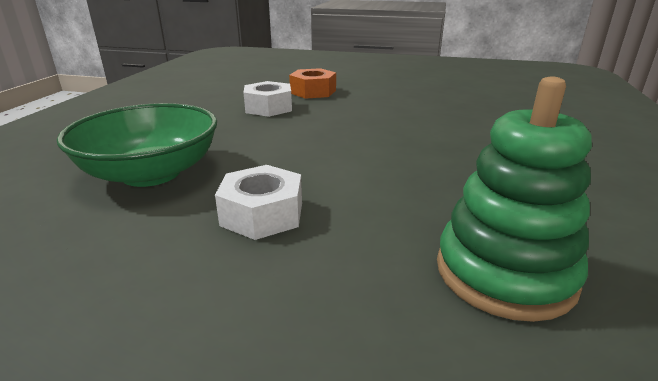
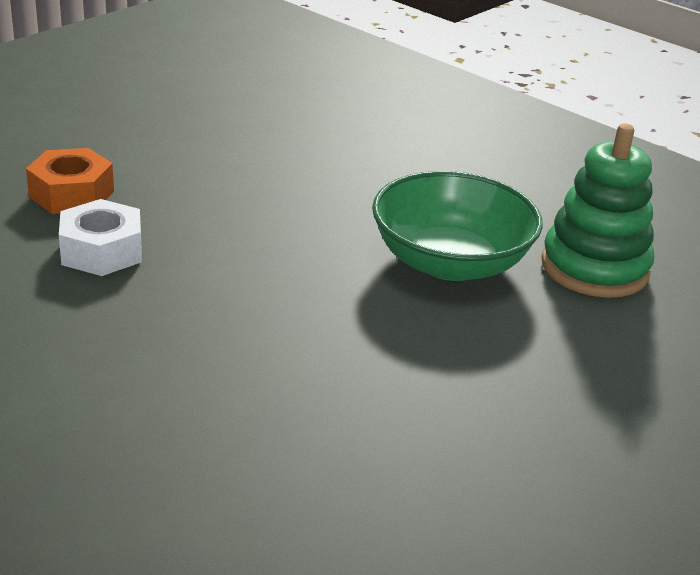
camera: 65 degrees left, 5 degrees up
green bowl [57,103,217,187] -> green bowl moved to [372,171,543,281]
white nut [215,165,302,240] -> none

